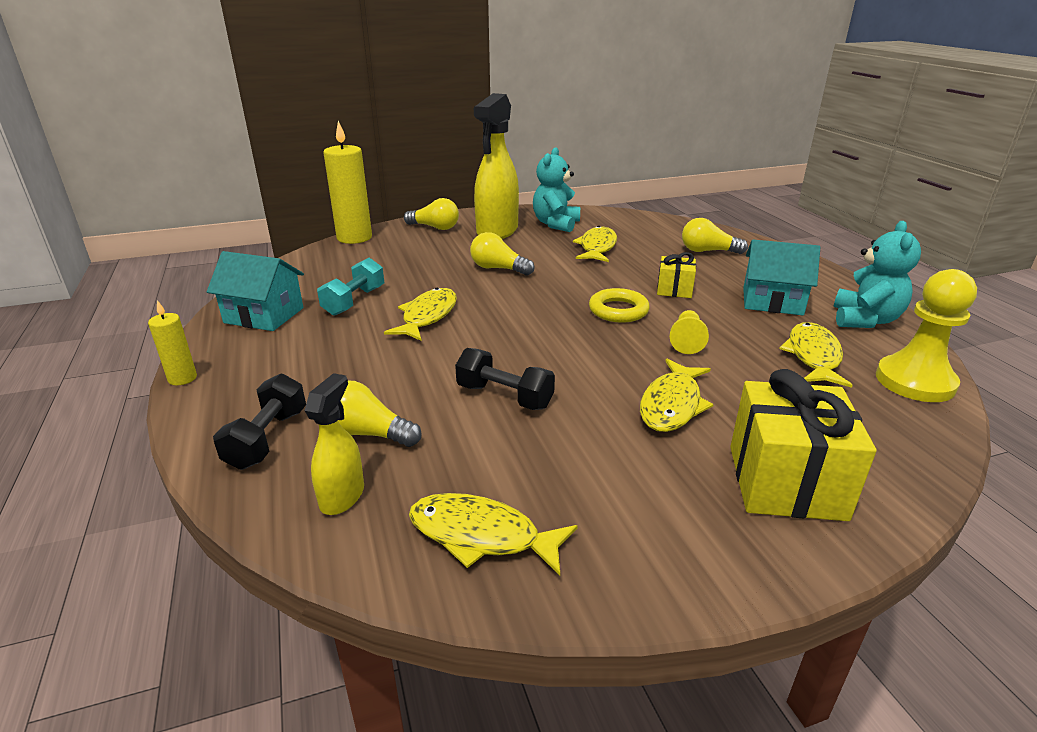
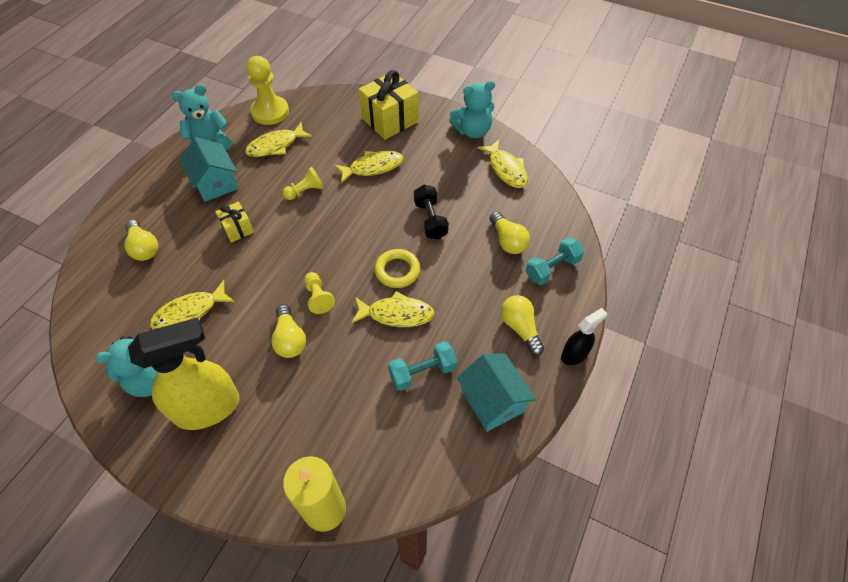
camera: 135 degrees left, 25 degrees up
yellow candle [148,300,197,386] -> black spray bottle [561,308,607,365]
black dumbbell [213,374,306,470] -> turquoise dumbbell [526,237,585,285]
yellow spray bottle [305,373,364,515] -> none
yellow fish [384,288,457,341] -> yellow fish turned 150 degrees counterclockwise [351,291,435,327]
yellow light bulb [404,198,459,230] -> yellow light bulb moved to [501,295,544,356]
yellow ring [589,288,650,323] -> yellow ring moved to [375,249,420,288]
none -> yellow pawn [304,272,335,314]
none -> turquoise teddy bear [449,81,495,139]

